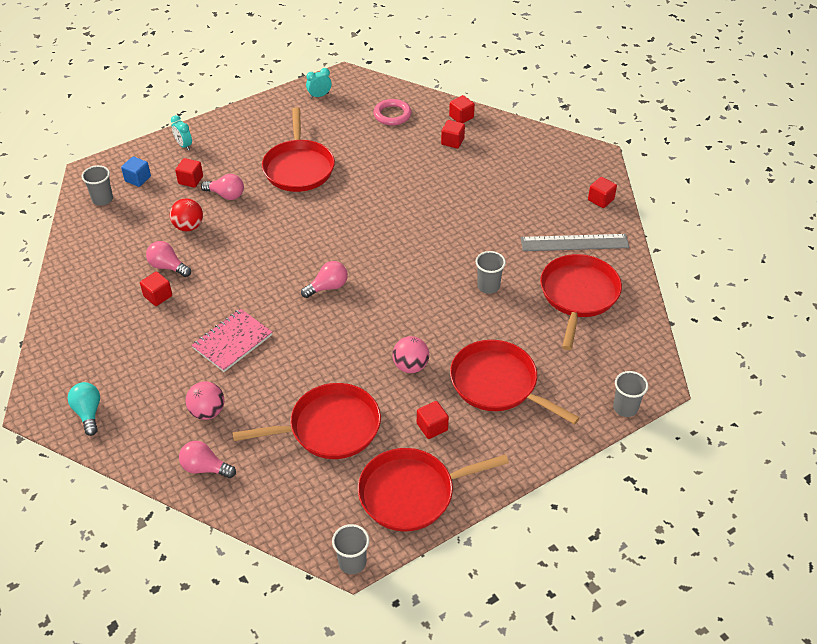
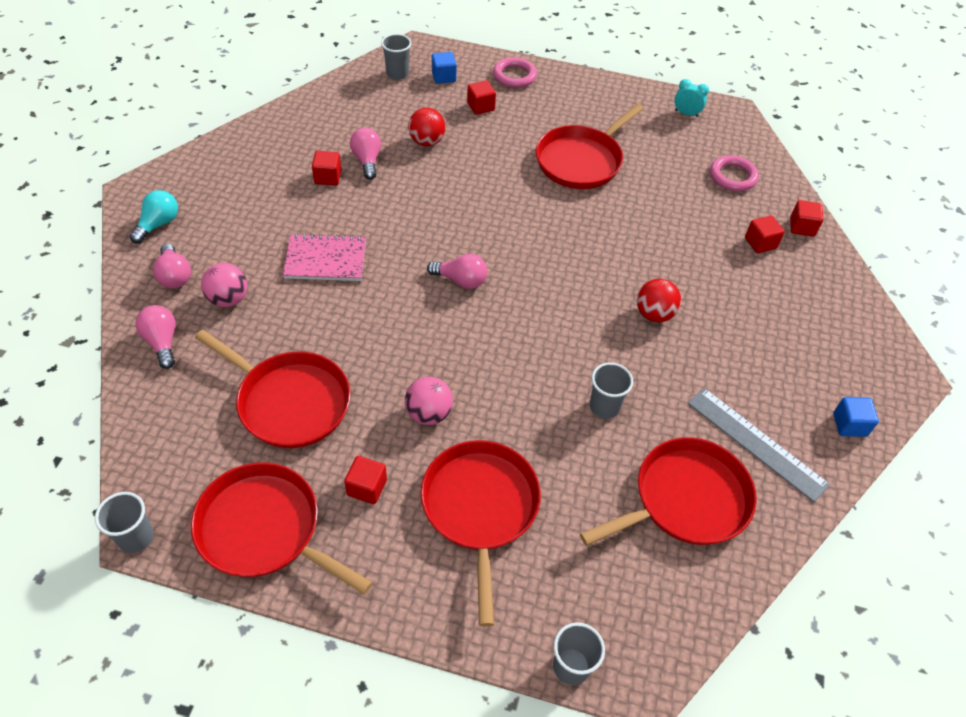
camera: 45 degrees right, 5 degrees up
turquoise clock [171,115,192,150] -> pink ring [493,57,537,88]
pink light bulb [201,174,244,200] -> pink light bulb moved to [153,244,191,288]
red cube [588,177,617,208] -> blue cube [833,397,879,437]
none -> red ball [637,279,681,322]

